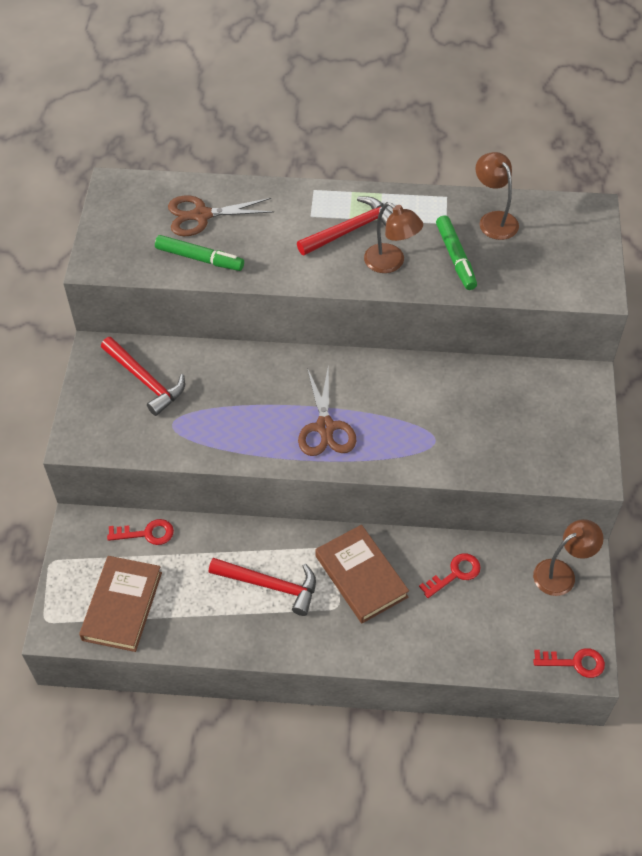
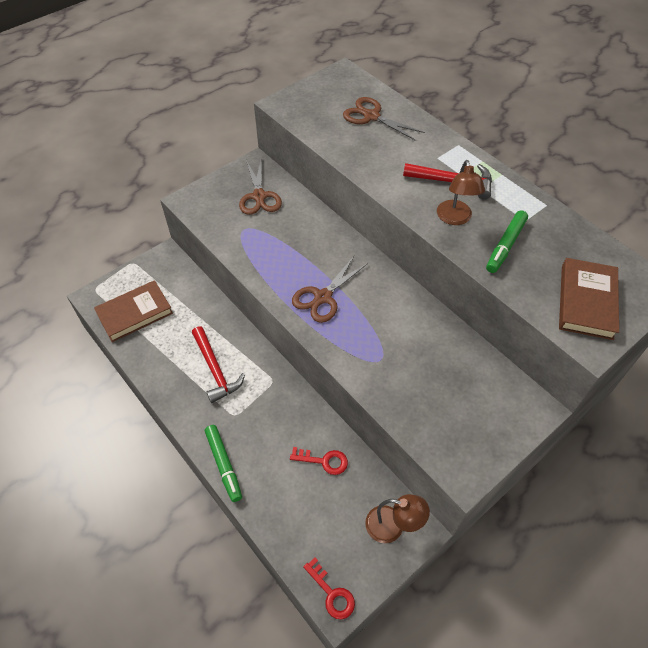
camera: 45 degrees right, 0 degrees up
red hammer [101,337,185,416] -> brown scissors [239,160,282,215]
red key [107,519,174,545] -> none
green marker [155,235,244,271] -> green marker moved to [205,425,242,502]
brown book [315,525,409,623] -> brown book moved to [559,258,619,340]
brown lamp [475,152,519,240] -> none

